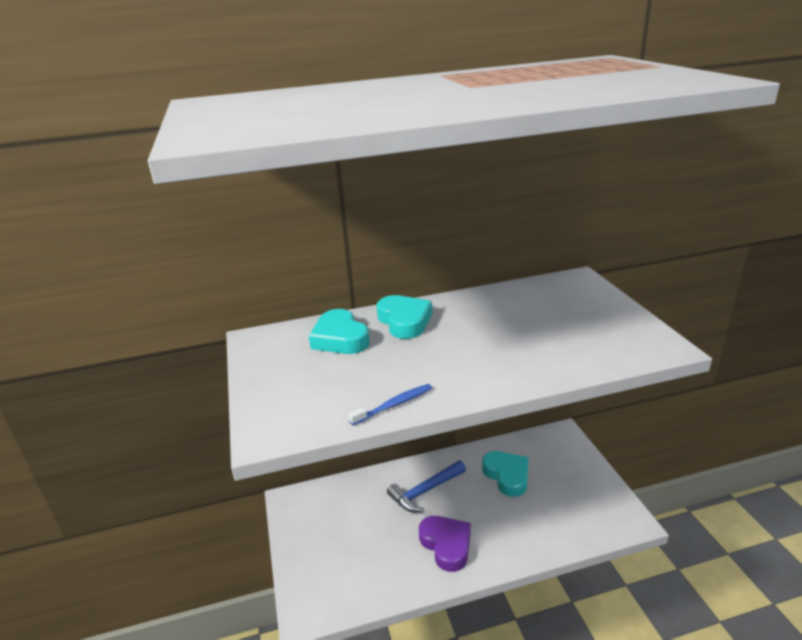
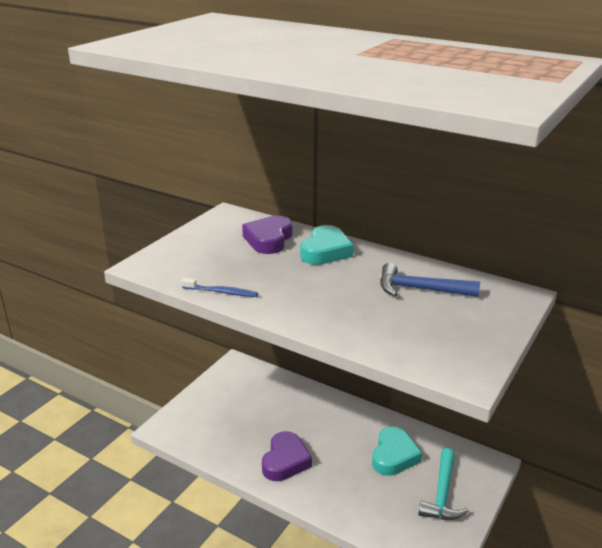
camera: 45 degrees right, 0 degrees up
turquoise heart [309,309,370,354] -> purple heart [242,216,293,254]
blue hammer [387,460,466,513] -> blue hammer moved to [380,263,480,297]
none -> turquoise hammer [418,448,469,520]

